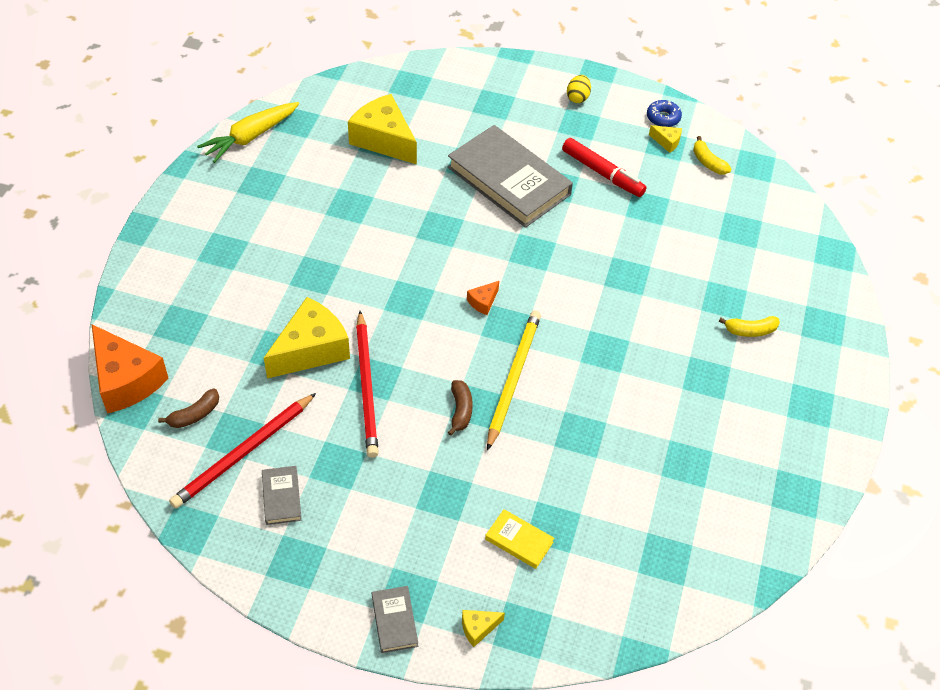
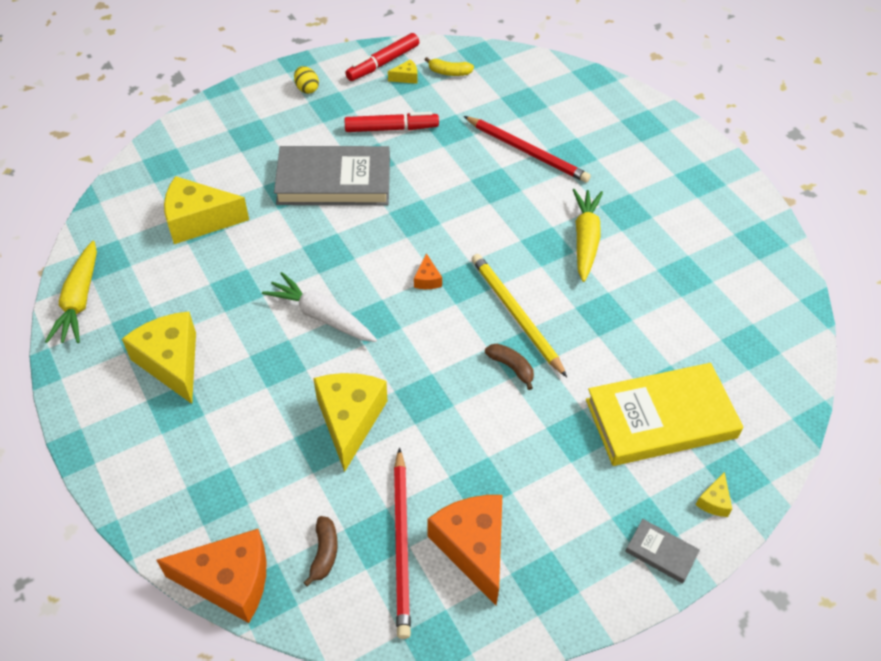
camera: 45 degrees left, 0 degrees up
grey book [262,466,302,525] -> orange cheese [427,495,502,605]
red pencil [356,311,379,458] -> red pencil moved to [464,116,591,183]
yellow book [485,509,554,569] -> yellow book [586,363,743,466], size x2.32
blue donut [647,100,682,127] -> red marker [345,33,419,81]
yellow banana [719,316,780,337] -> none
none -> yellow cheese [122,311,196,404]
none -> white carrot [262,272,377,342]
none -> yellow carrot [573,189,603,282]

